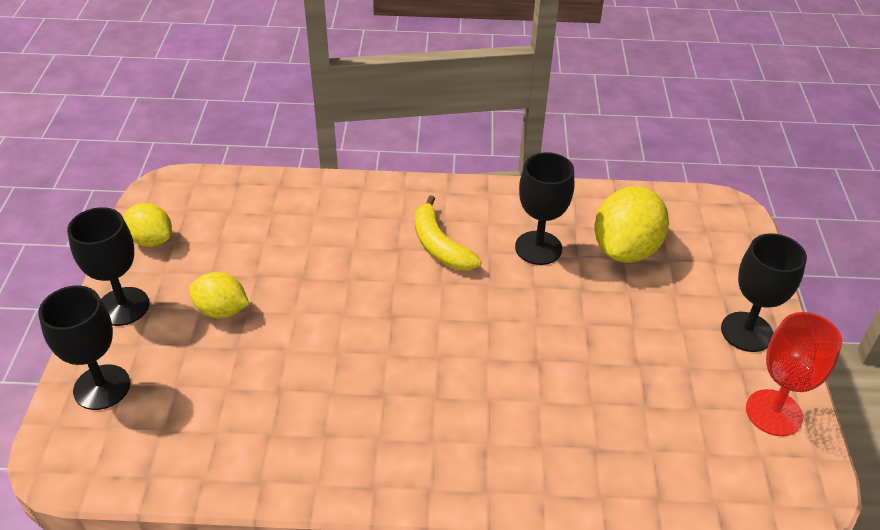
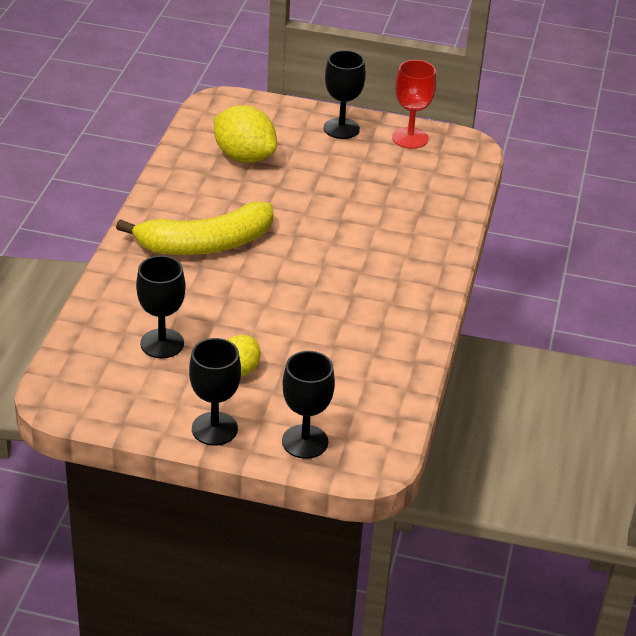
camera: 80 degrees left, 5 degrees down
yellow lemon [123,203,172,247] -> none
yellow banana [415,195,481,271] -> yellow banana [116,202,273,255], size x1.69
black goblet [515,152,574,265] -> black goblet moved to [136,255,186,358]

